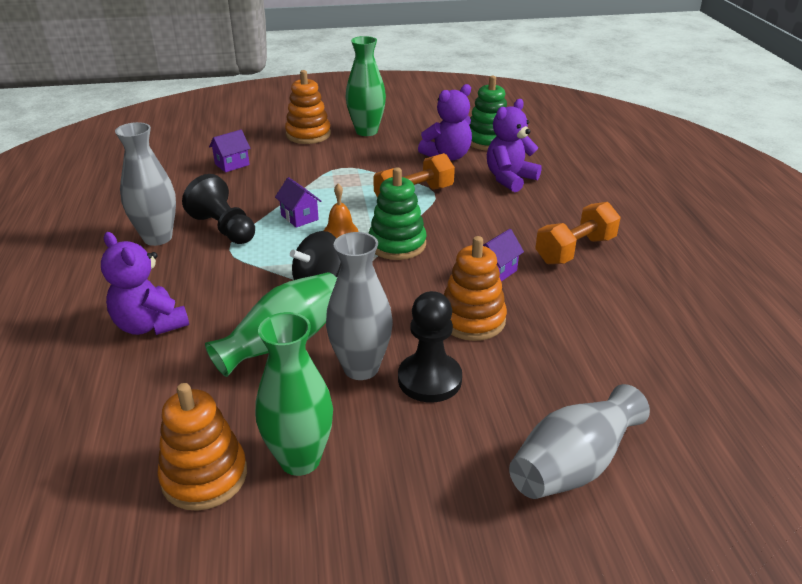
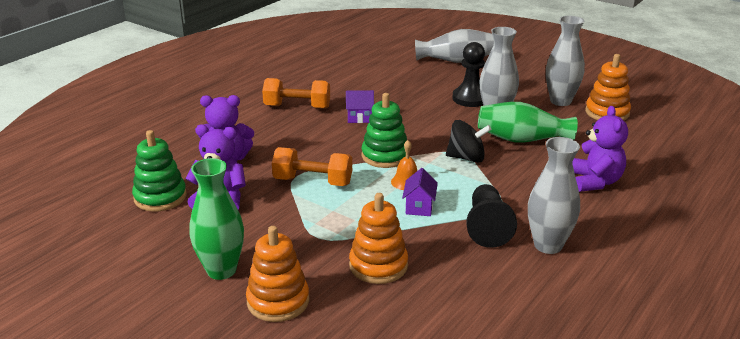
camera: 135 degrees left, 5 degrees down
purple house [209,130,251,172] -> none
green vase [255,312,333,476] -> grey vase [546,16,585,106]
orange stacking toy [444,236,507,341] -> orange stacking toy moved to [349,193,408,284]

